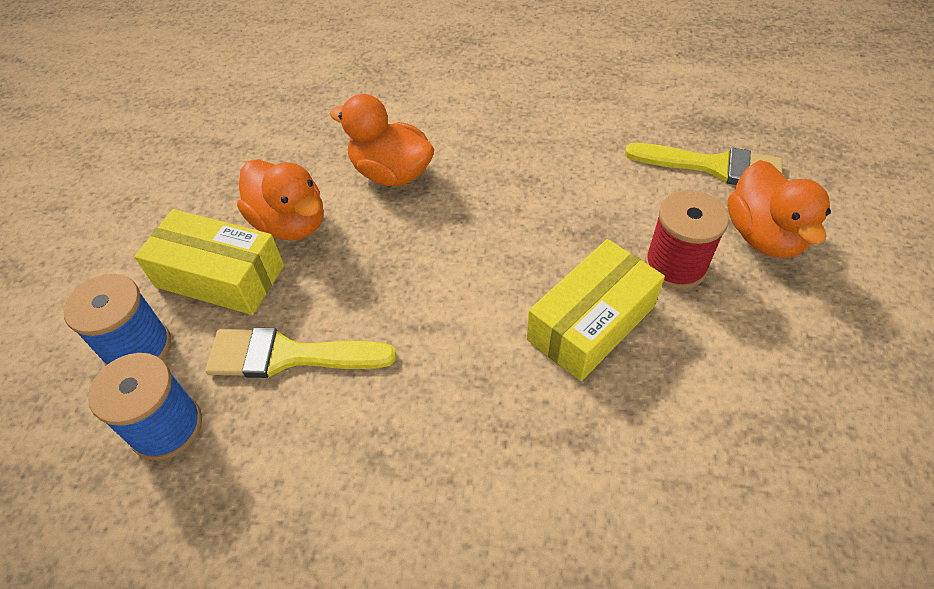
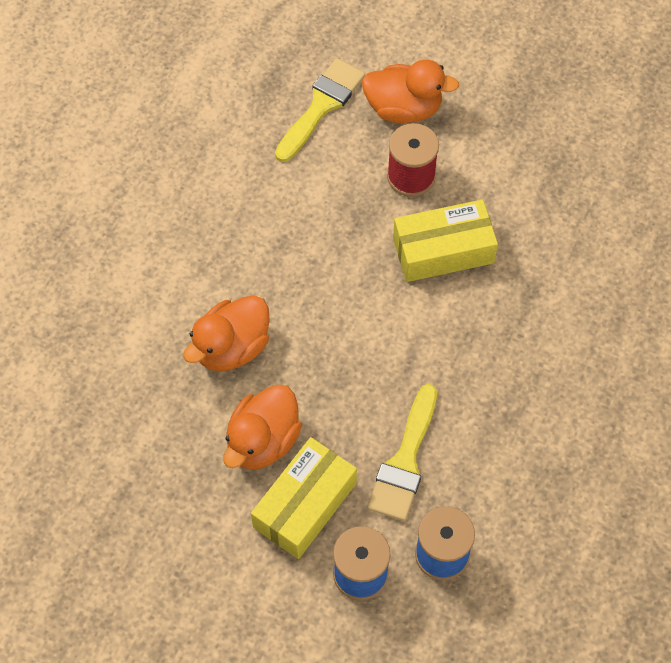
camera: 75 degrees left, 10 degrees up
orange duck [237,159,323,240] -> orange duck turned 150 degrees clockwise [223,384,302,469]
yellow box [526,239,665,381] -> yellow box turned 75 degrees counterclockwise [393,200,498,282]

